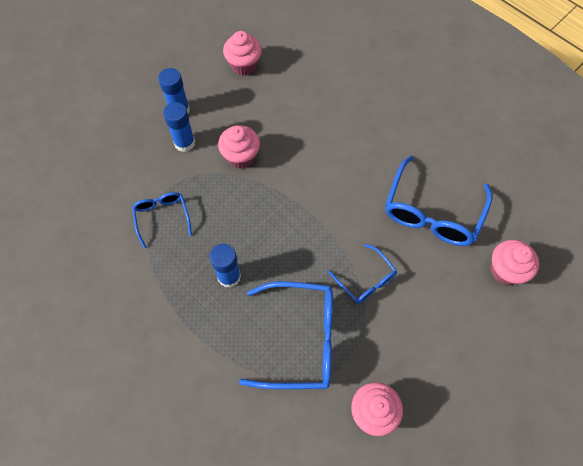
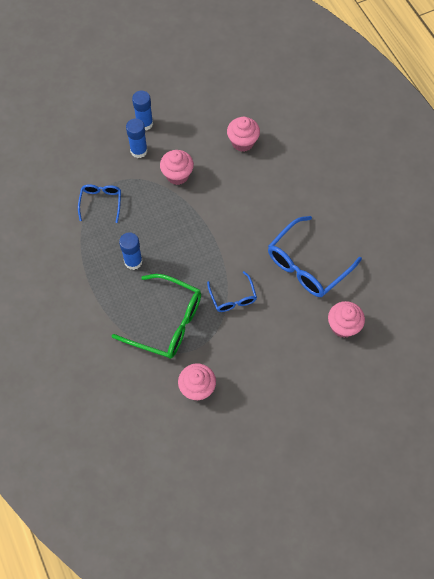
camera: 20 degrees right, 0 degrees up
pink cupcake [223,31,262,76] -> pink cupcake moved to [227,117,260,152]
blue glasses [239,281,333,389] -> green glasses [112,274,201,359]

